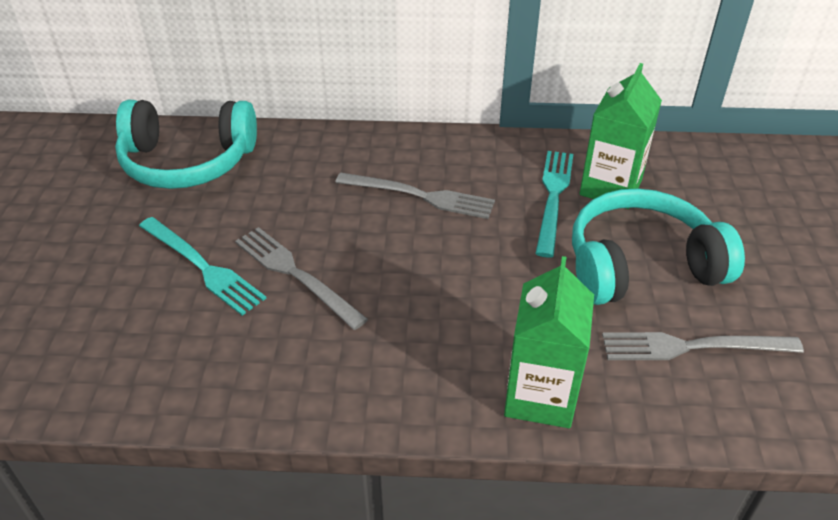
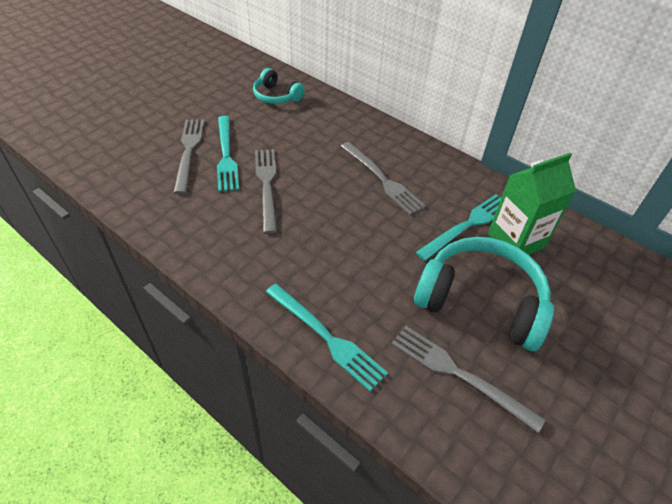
camera: 35 degrees right, 5 degrees up
turquoise headphones [115,100,257,189] -> turquoise headphones [253,68,305,104], size x0.54
green carton [504,256,594,428] -> turquoise fork [266,284,388,392]
none -> grey fork [173,119,204,194]

